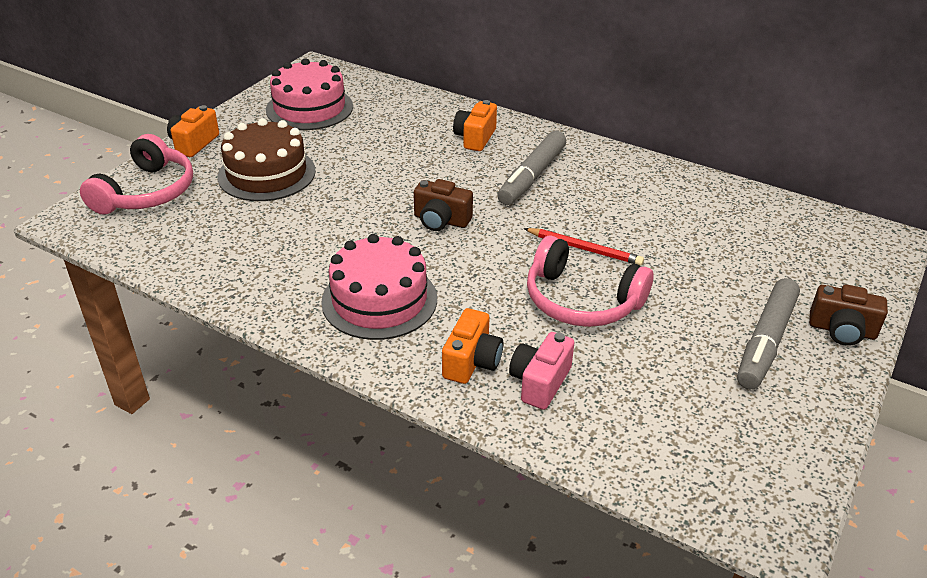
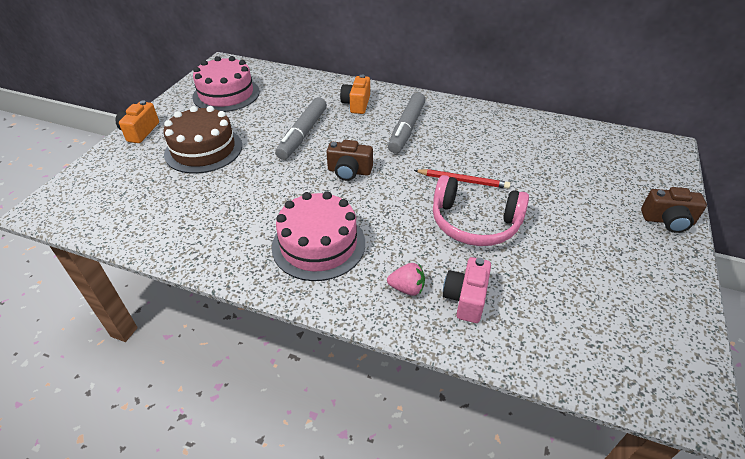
camera: 10 degrees left, 5 degrees up
pink headphones [80,134,193,215] -> none
orange camera [442,308,503,384] -> pink strawberry [387,263,425,296]
grey marker [737,278,800,390] -> grey marker moved to [275,97,327,160]

